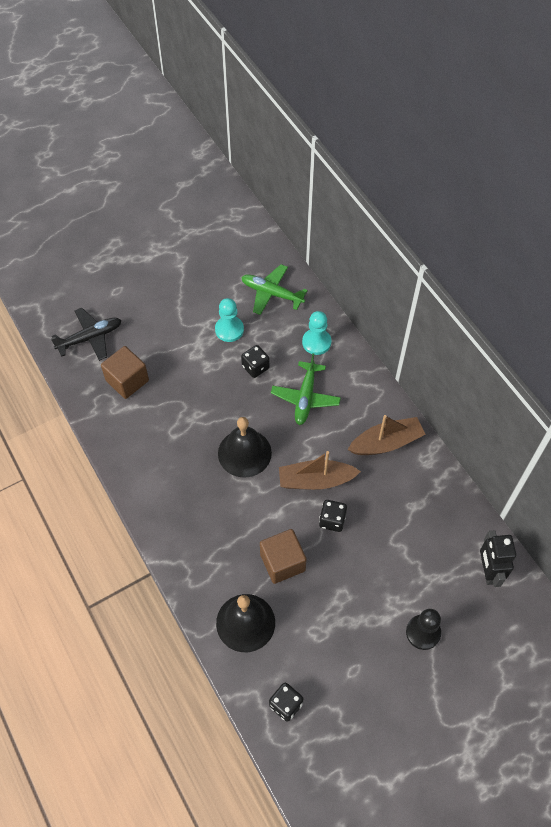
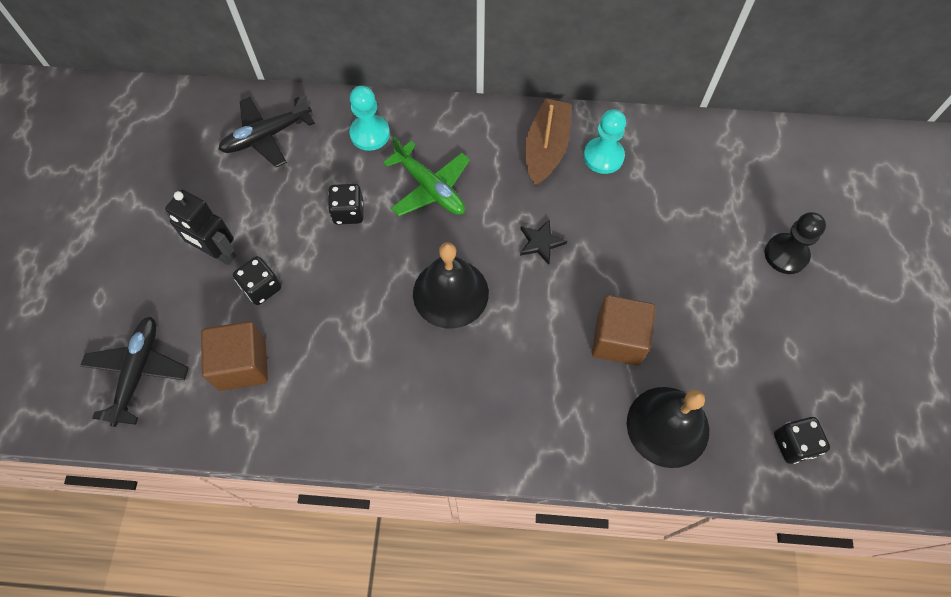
camera: 55 degrees left, 5 degrees up
turquoise pawn [215,298,244,342] -> turquoise pawn moved to [584,109,626,174]
green plane [241,264,308,315] -> black plane [218,95,315,168]
brown boat [279,451,361,490] -> black star [520,220,567,264]
black dice [319,500,347,532] -> black dice moved to [233,256,281,305]
black robot [480,530,516,587] -> black robot moved to [165,190,236,265]

